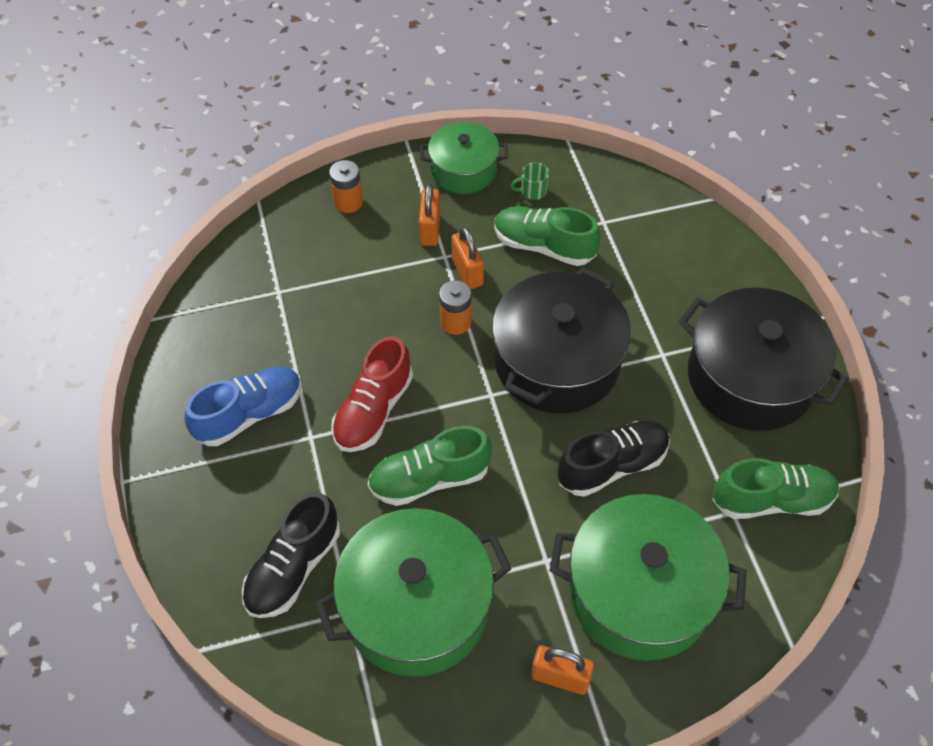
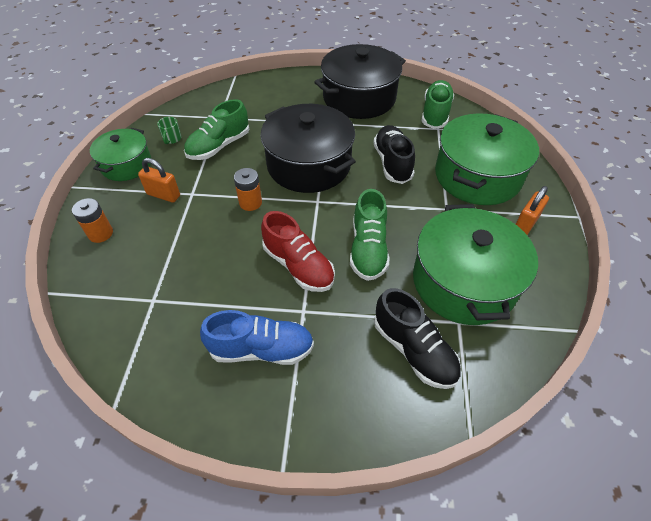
camera: 70 degrees left, 5 degrees down
blue shoe [184,366,302,446] -> blue shoe turned 105 degrees clockwise [200,310,314,365]
orange padlock [451,226,484,289] -> none

